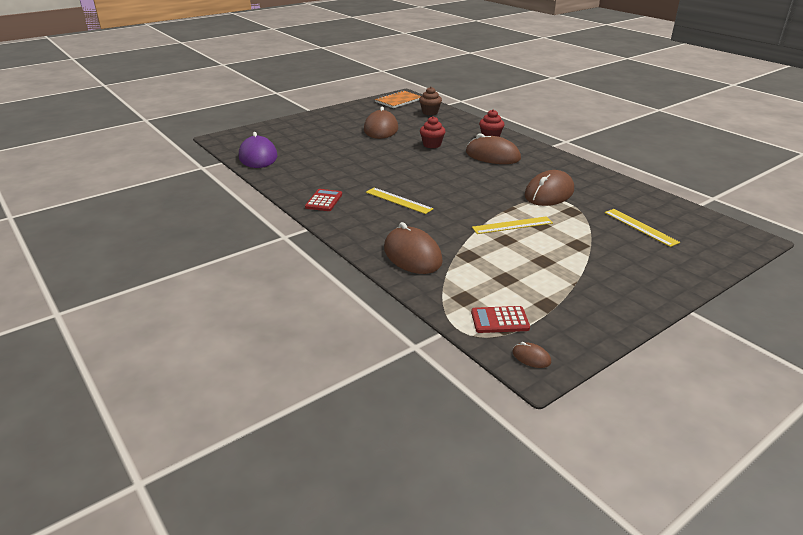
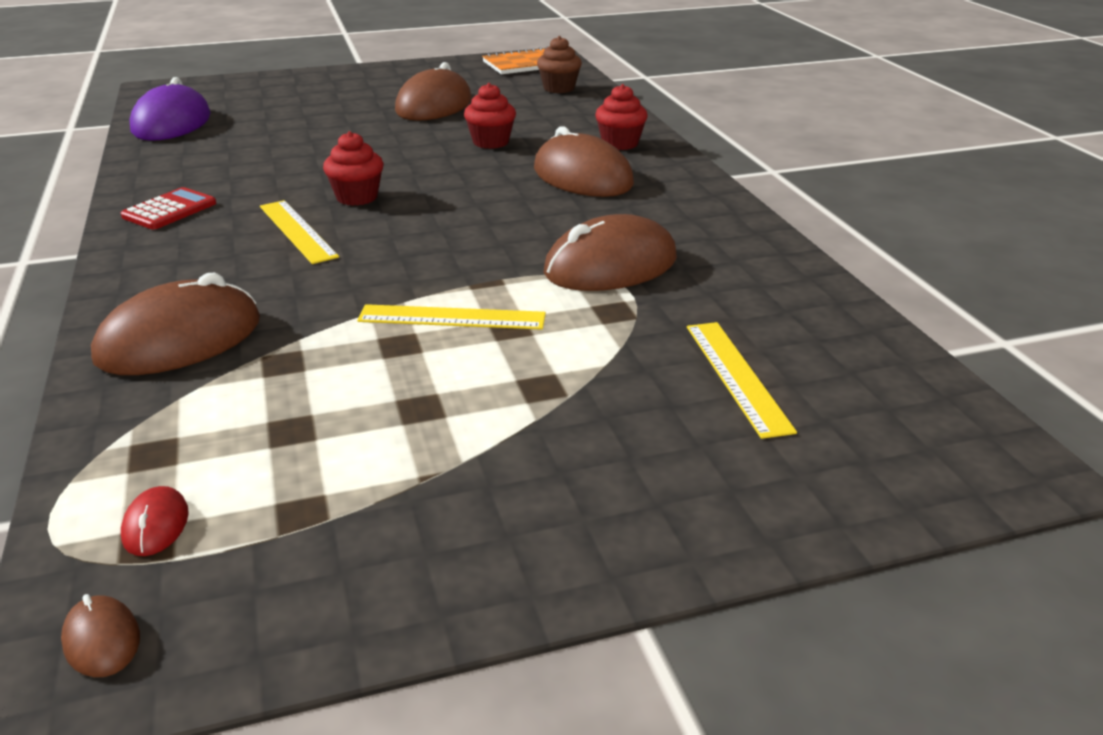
camera: 20 degrees right, 0 degrees up
brown mouse [384,222,443,274] -> brown mouse turned 60 degrees clockwise [91,273,260,375]
red calculator [471,306,530,333] -> red mouse [121,486,189,556]
none -> red cupcake [323,131,384,206]

